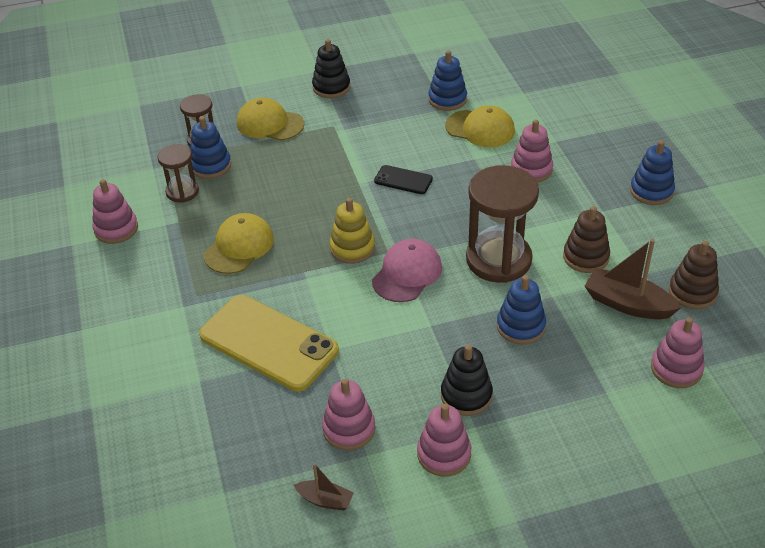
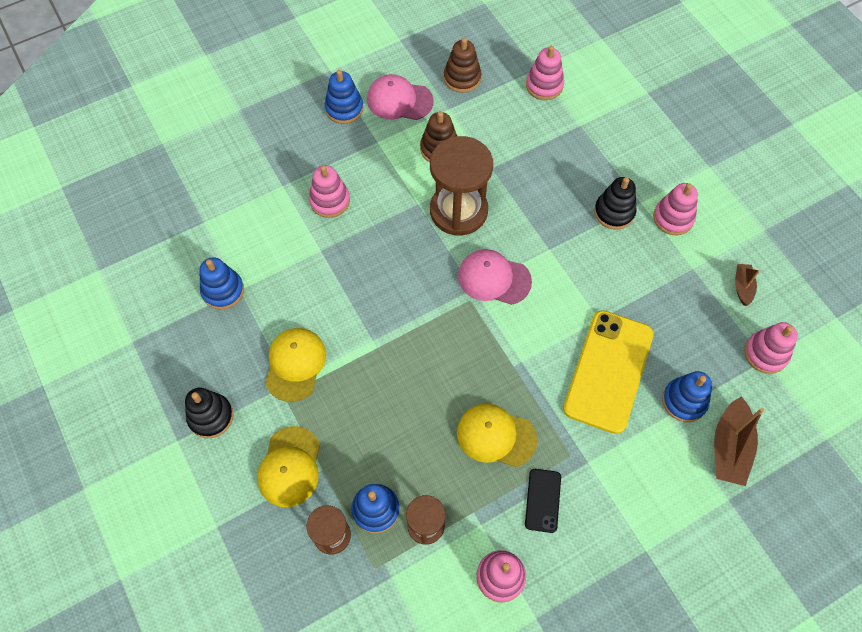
camera: 105 degrees left, 20 degrees up
pink stacking toy [322,379,375,450] -> pink stacking toy moved to [744,322,798,374]
yellow stacking toy [329,198,375,264] -> none
black phone [374,165,433,194] -> black phone moved to [525,469,561,533]
yellow cap [445,106,515,147] -> yellow cap moved to [265,328,326,402]
blue stacking toy [497,275,546,344] -> blue stacking toy moved to [662,371,712,422]
brown boat [585,239,681,319] -> brown boat moved to [714,396,764,486]
none -> pink cap [367,74,434,120]

